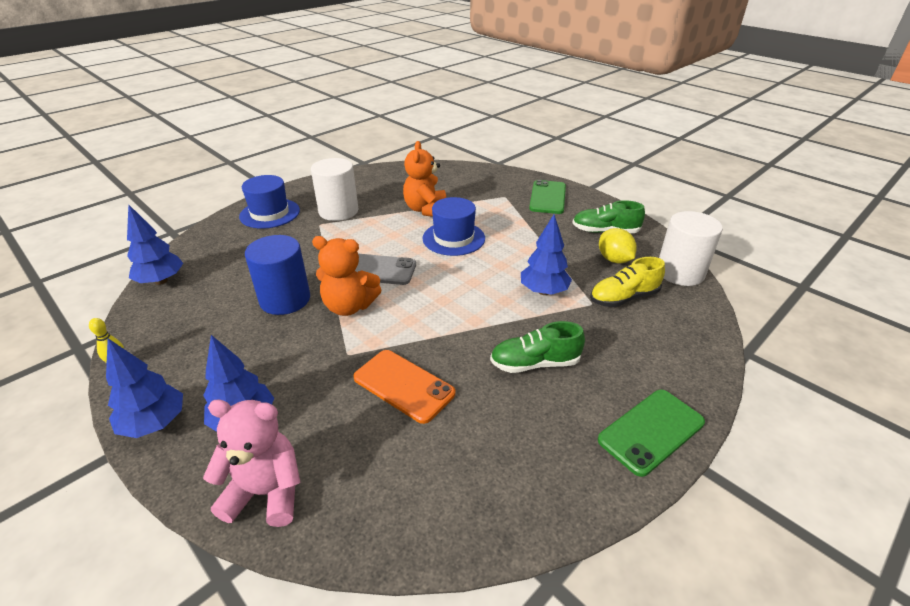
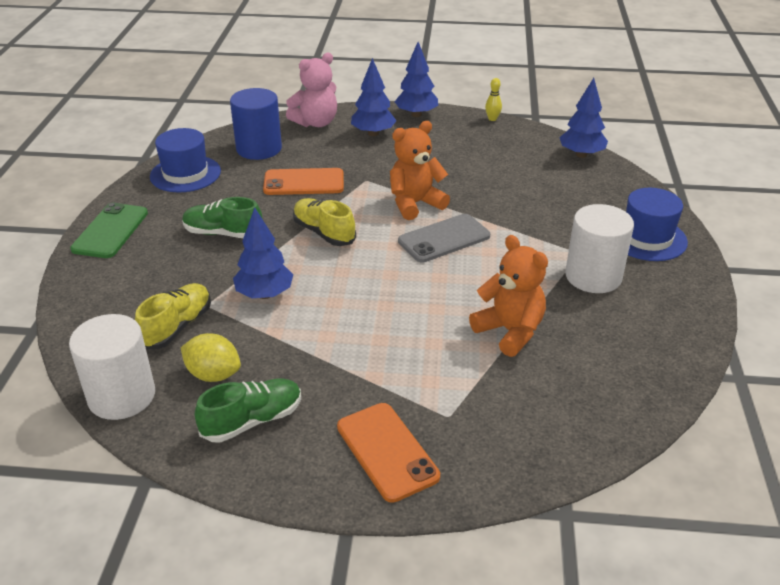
camera: 140 degrees right, 0 degrees up
blue cylinder [245,235,310,315] -> blue cylinder moved to [230,88,282,160]
blue hat [422,197,485,256] -> blue hat moved to [150,128,221,192]
green shoe [490,321,585,373] -> green shoe turned 120 degrees counterclockwise [182,197,263,238]
green phone [529,180,566,214] -> orange phone [337,403,440,503]
none -> yellow shoe [293,198,356,246]

